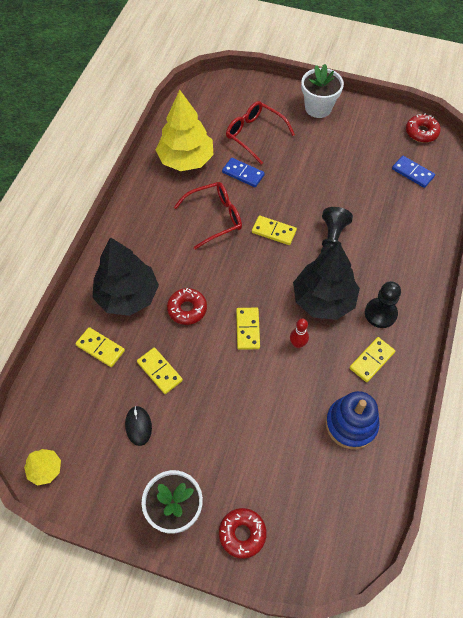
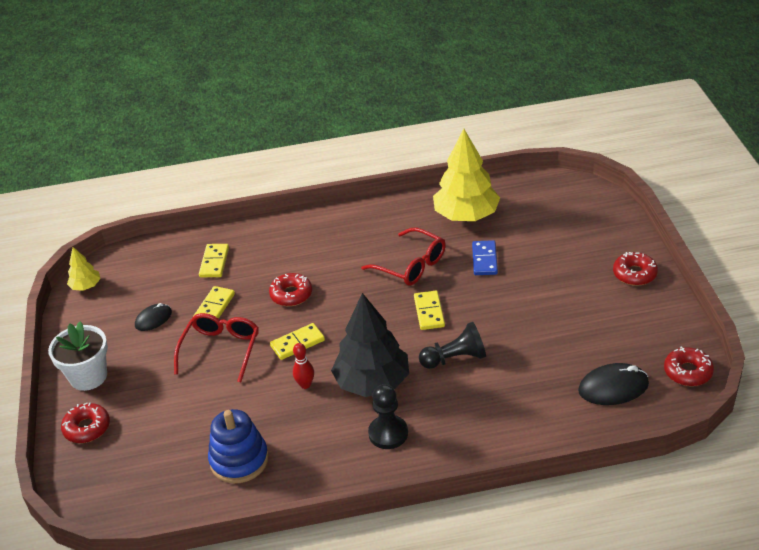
camera: 65 degrees right, 20 degrees down
black tree [92,237,159,316] -> none
red glasses [226,101,295,164] -> red glasses moved to [174,313,259,382]
white flower pot [301,64,344,118] -> red donut [613,252,658,286]
yellow domino [349,337,395,382] -> none
blue domino [392,156,435,188] -> black mouse [578,363,649,405]

